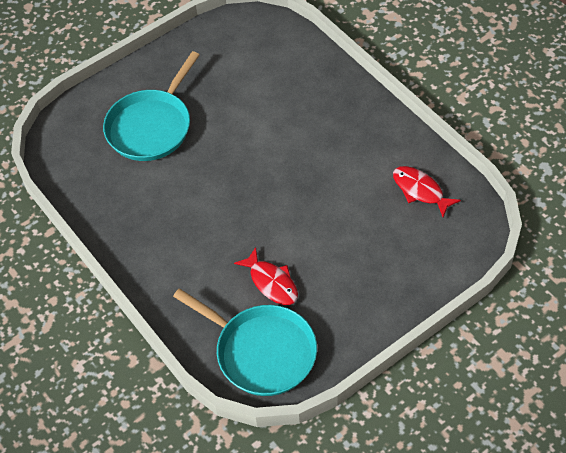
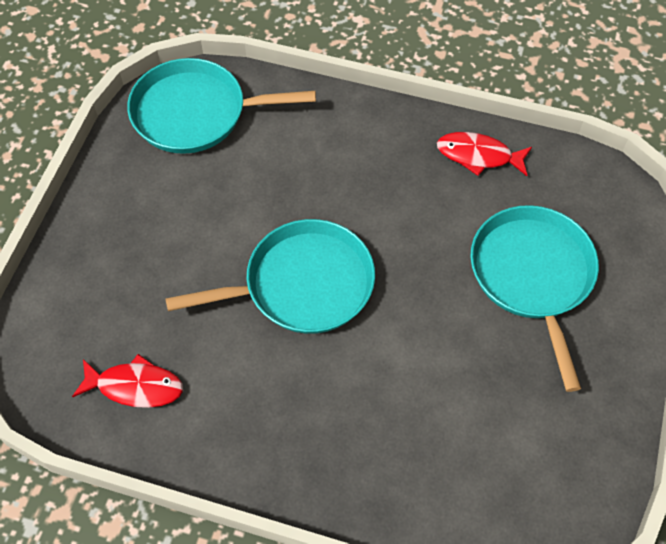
camera: 140 degrees right, 5 degrees up
red fish [234,247,298,305] -> red fish moved to [437,132,532,176]
none -> turquoise pan [165,219,375,334]

